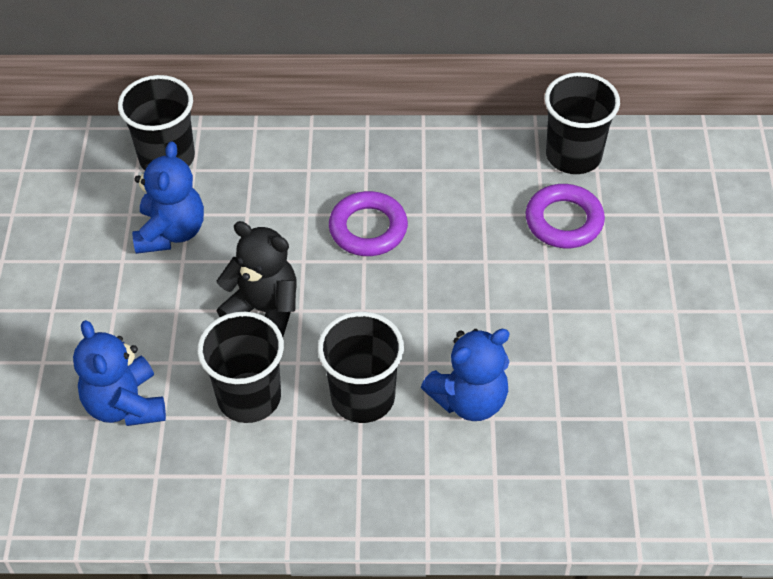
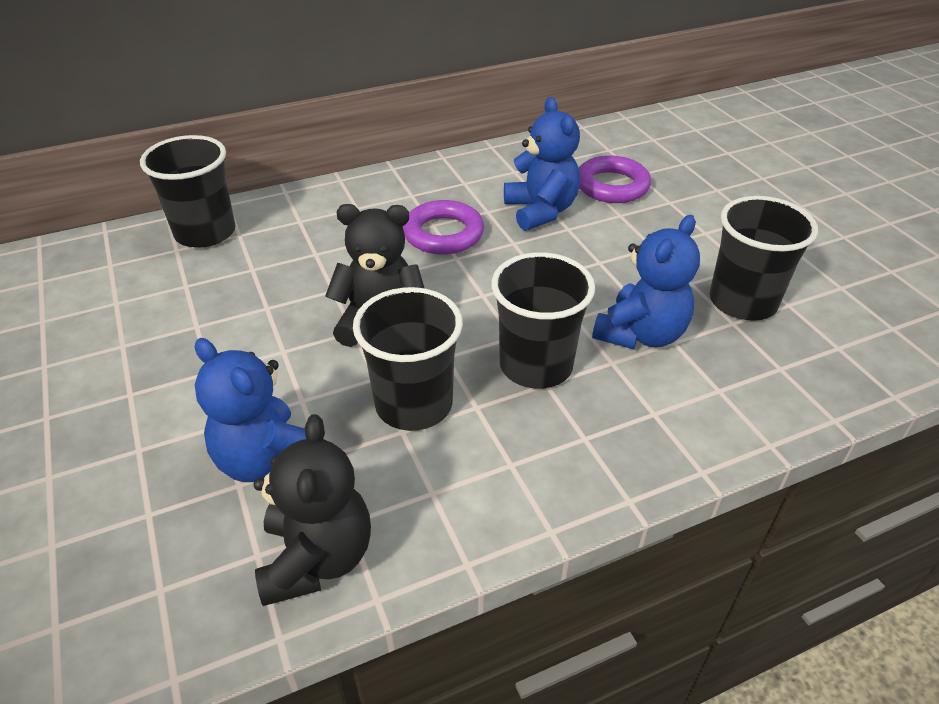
camera: 25 degrees left, 10 degrees down
blue teddy bear [132,141,204,254] -> blue teddy bear moved to [504,97,580,231]
black cup [545,72,620,174] -> black cup moved to [710,196,818,321]
none -> black teddy bear [254,414,371,606]

